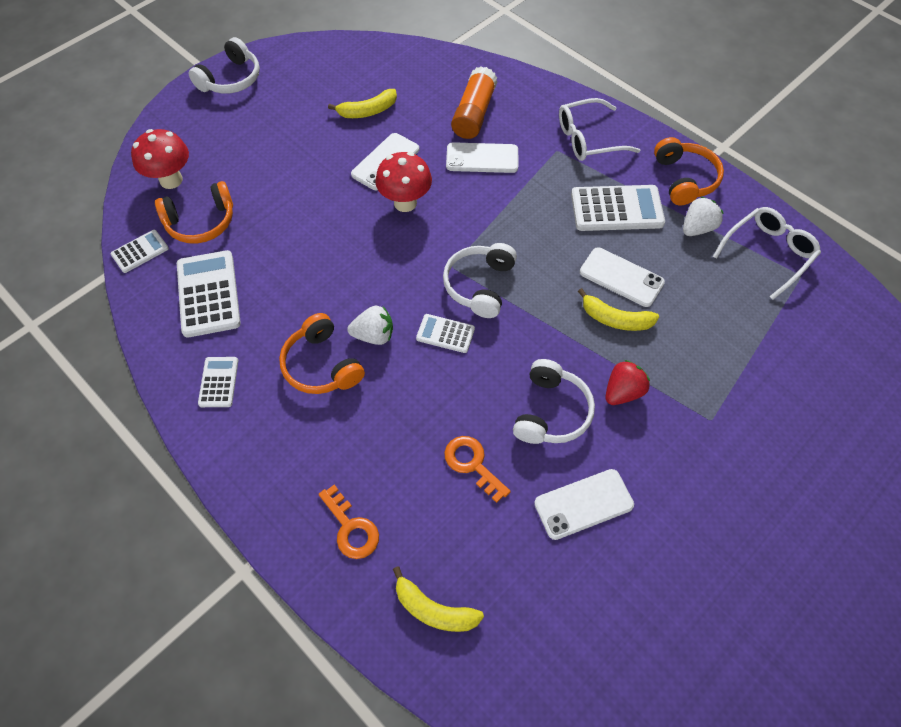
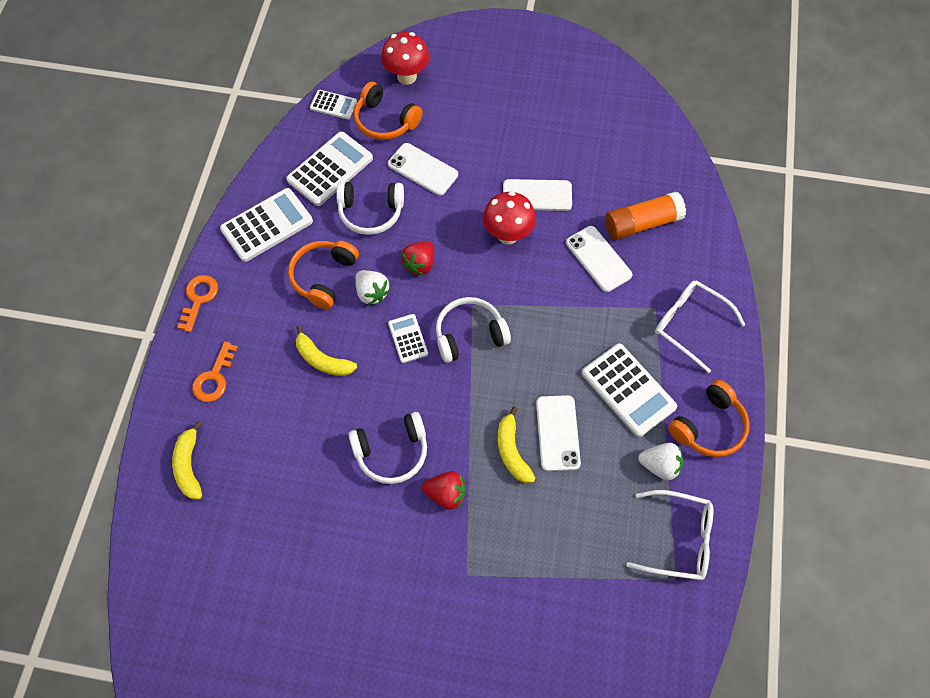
camera: 55 degrees right, 5 degrees up
white headphones [189,37,260,94] -> white headphones moved to [336,182,404,235]
white calculator [198,357,238,407] -> white calculator [220,188,313,262], size x1.81
yellow banana [328,89,397,118] -> yellow banana moved to [296,325,357,376]
orange key [444,436,511,503] -> orange key moved to [177,275,218,332]
white phone [534,469,634,540] -> white phone moved to [388,143,458,195]
none -> red strawberry [401,241,434,276]

